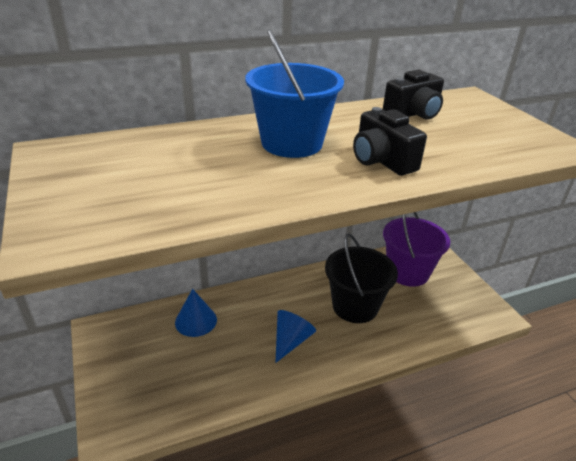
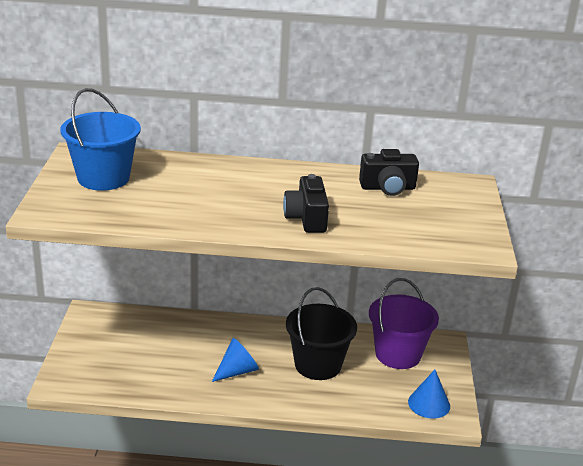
camera: 25 degrees right, 5 degrees down
blue cone [175,289,217,337] -> blue cone moved to [408,370,450,419]
blue bucket [245,29,344,158] -> blue bucket moved to [61,88,141,191]

